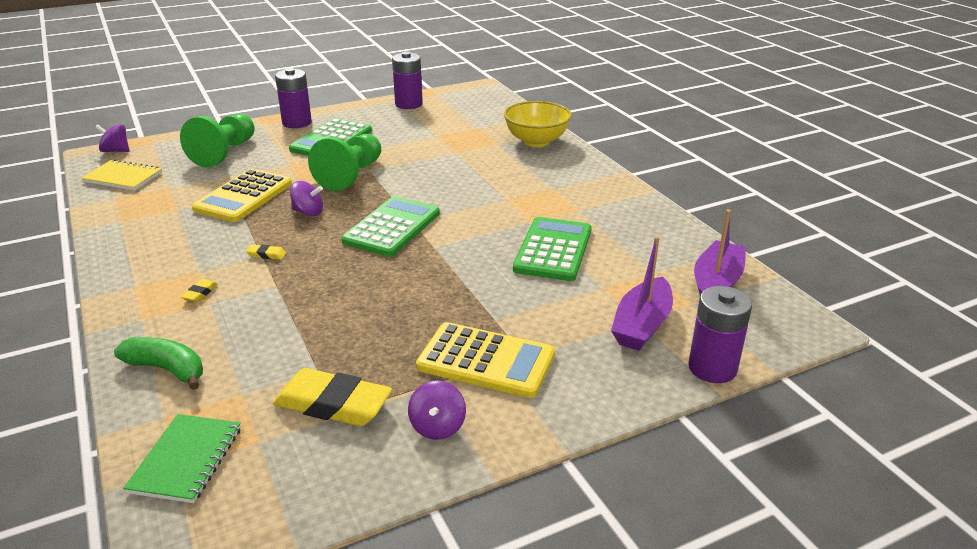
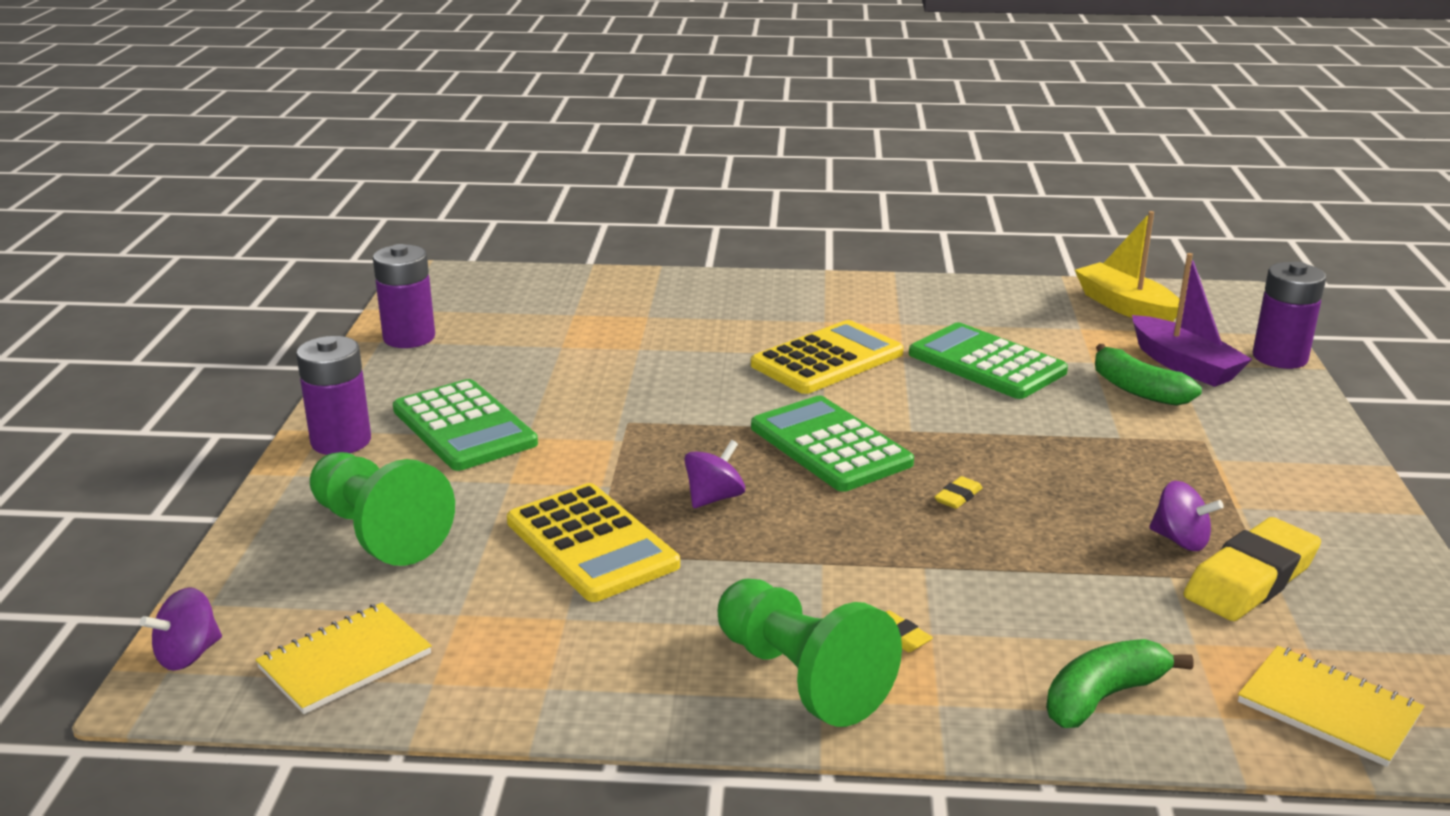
camera: 60 degrees left, 5 degrees down
green notebook [123,414,241,503] -> yellow notebook [1238,646,1425,767]
yellow eraser [246,245,286,260] -> yellow eraser moved to [935,476,983,509]
green pawn [308,134,381,191] -> green pawn moved to [718,579,902,727]
purple spinning top [408,380,466,440] -> purple spinning top moved to [1149,481,1224,551]
yellow calculator [416,322,555,398] -> yellow calculator moved to [751,320,903,394]
yellow bowl [504,101,572,147] -> none
purple boat [694,209,746,295] -> yellow boat [1075,211,1179,322]
none -> green banana [1095,344,1202,406]

